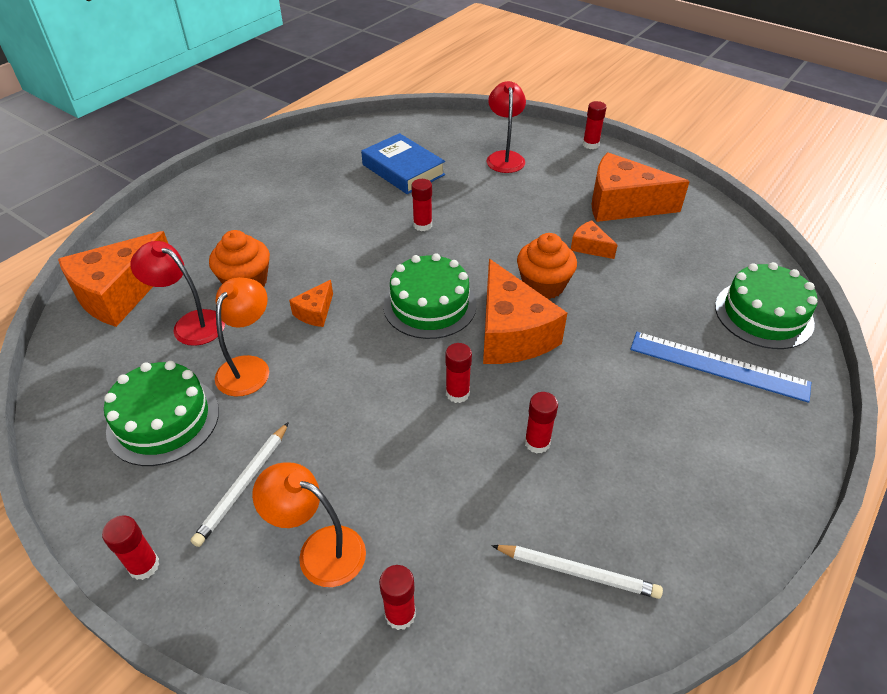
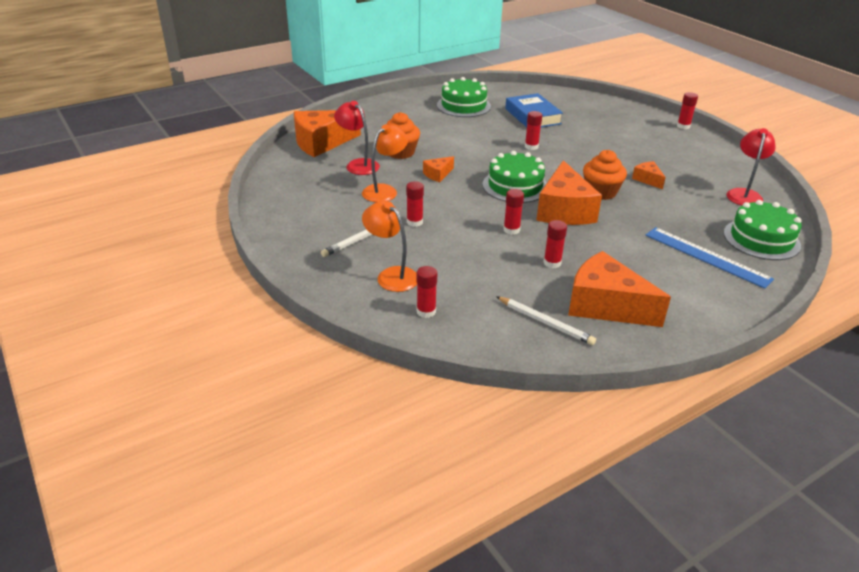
camera: 20 degrees right, 10 degrees down
red glue stick [102,515,159,580] -> red glue stick moved to [406,181,424,227]
green cake [104,361,219,466] -> green cake moved to [437,77,491,117]
red lamp [487,81,526,173] -> red lamp moved to [726,128,776,206]
orange cheese [592,152,690,222] -> orange cheese moved to [568,251,671,327]

